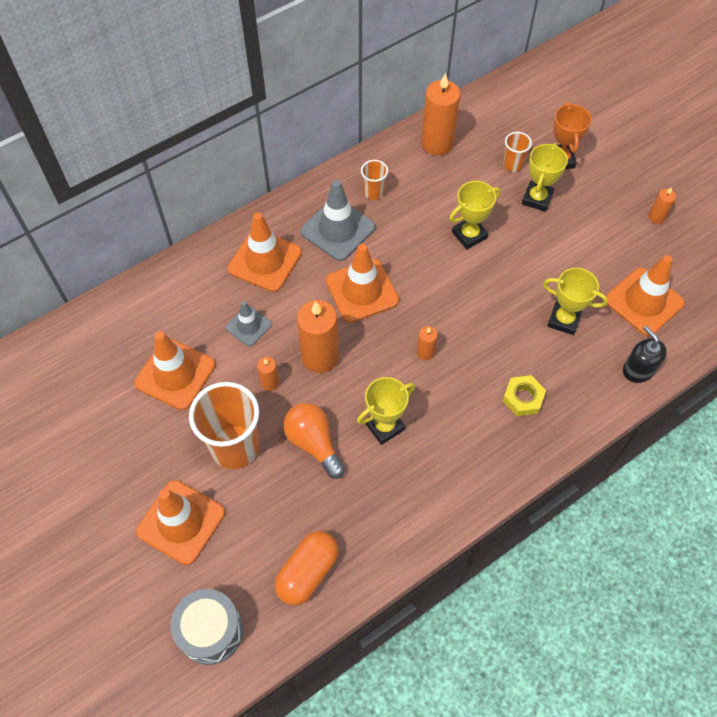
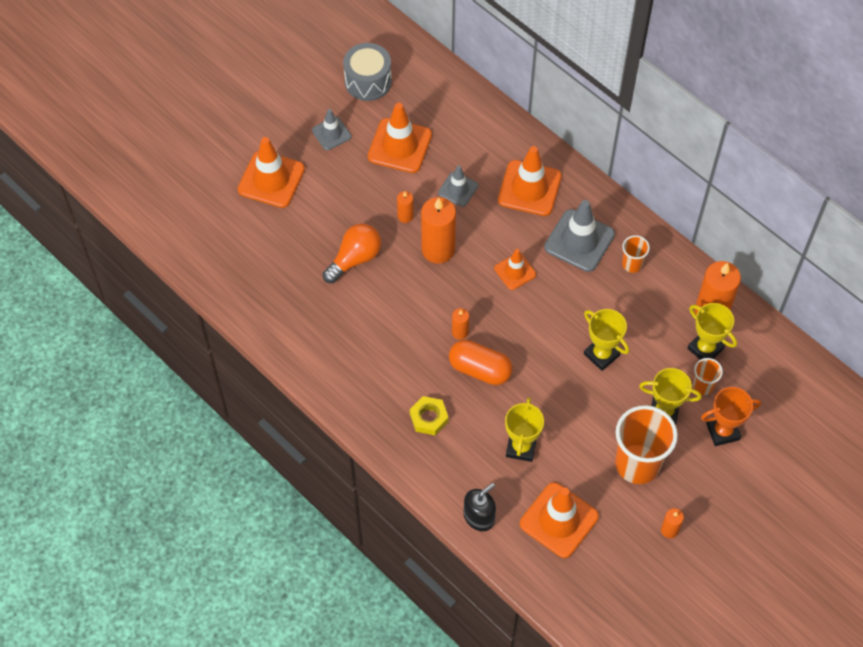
camera: 80 degrees right, 0 degrees up
grey drum [171,589,243,665] -> grey drum moved to [343,43,392,101]
orange cup [189,382,260,469] -> orange cup moved to [615,405,678,484]
orange capsule [274,531,339,606] -> orange capsule moved to [449,340,513,385]
orange traffic cone [326,244,399,323] -> orange traffic cone [494,249,536,290], size x0.58
yellow trophy [357,377,415,445] -> yellow trophy moved to [687,303,737,360]
none -> grey traffic cone [312,109,351,150]

